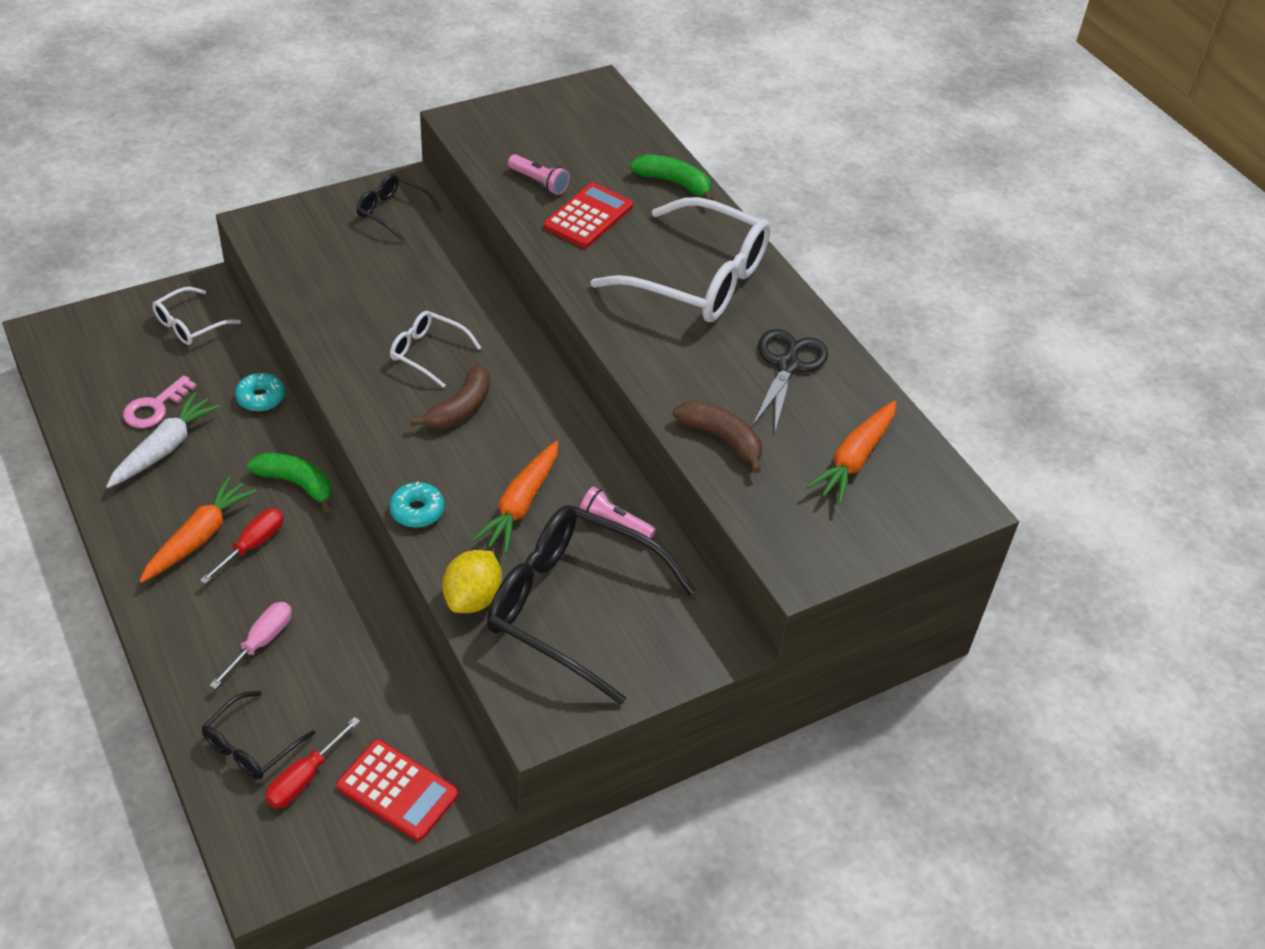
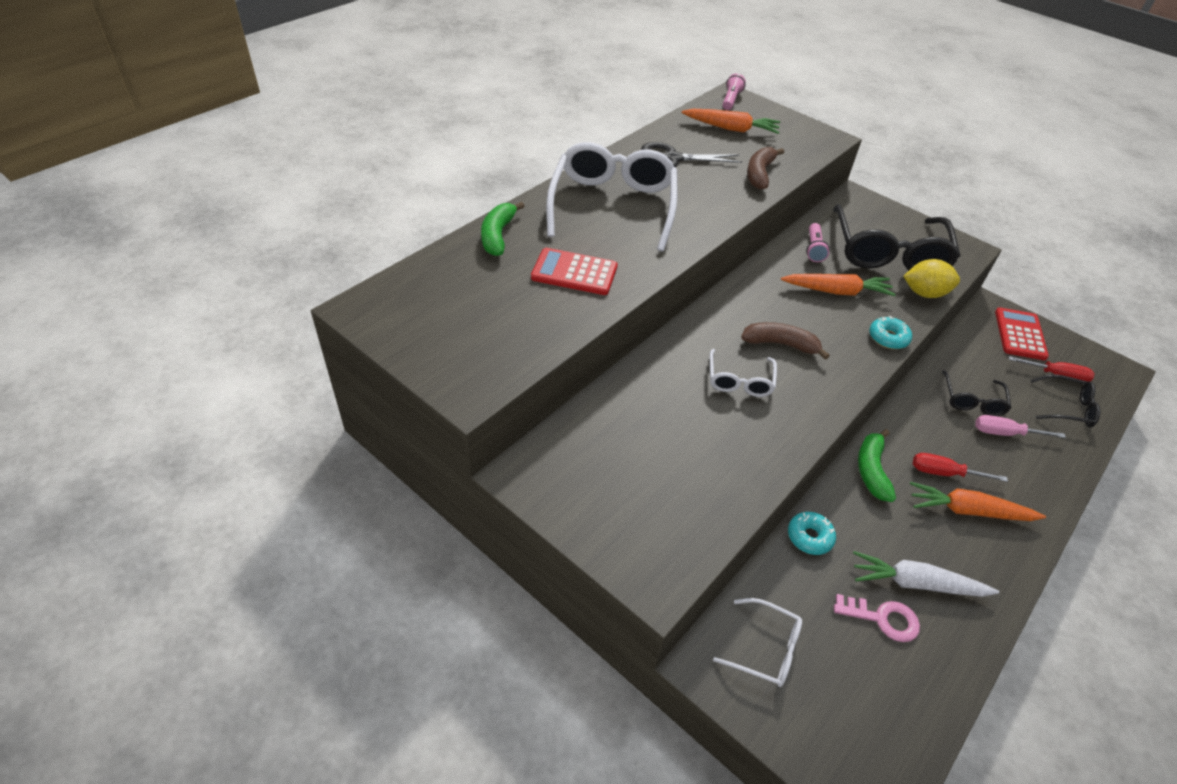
camera: 110 degrees left, 0 degrees up
black glasses [356,174,441,242] -> black glasses moved to [942,370,1011,416]
pink flashlight [508,154,570,195] -> pink flashlight moved to [722,73,746,110]

